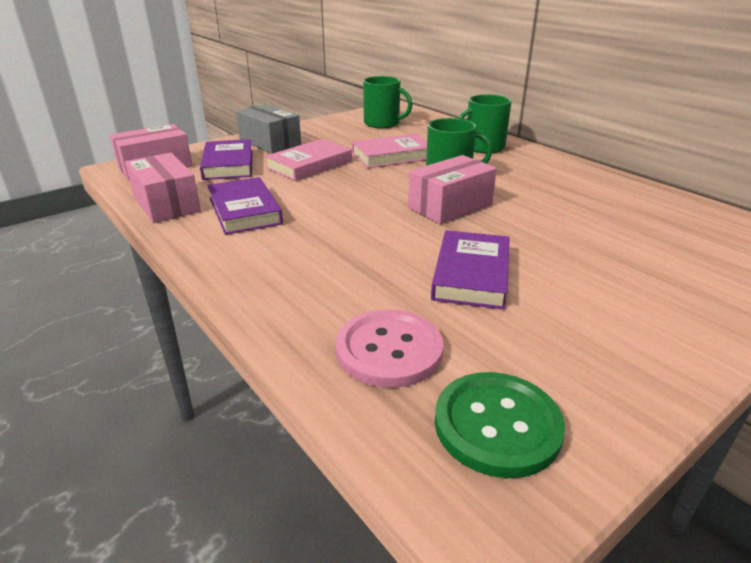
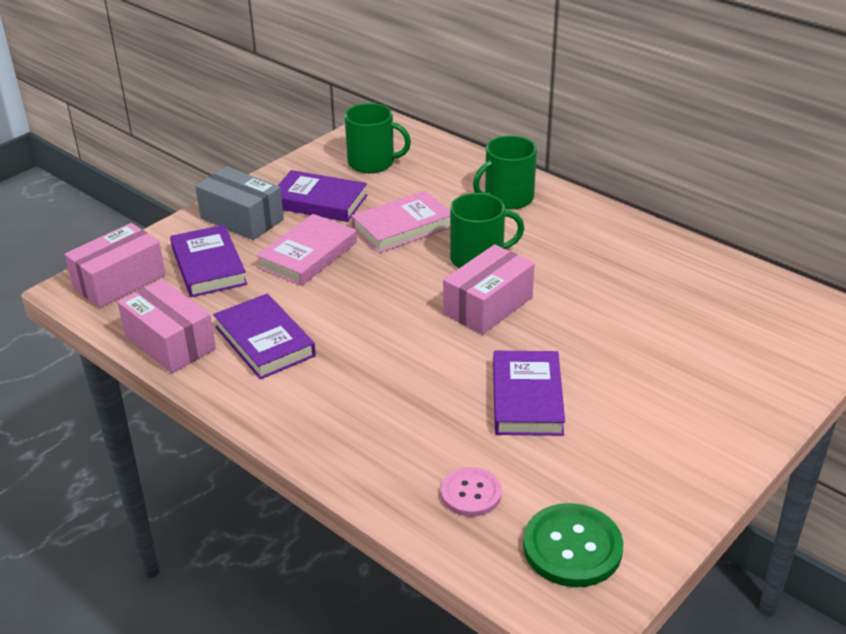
camera: 10 degrees left, 5 degrees up
pink button [336,310,443,388] -> pink button [441,467,502,517], size x0.65
none -> purple book [278,170,367,222]

